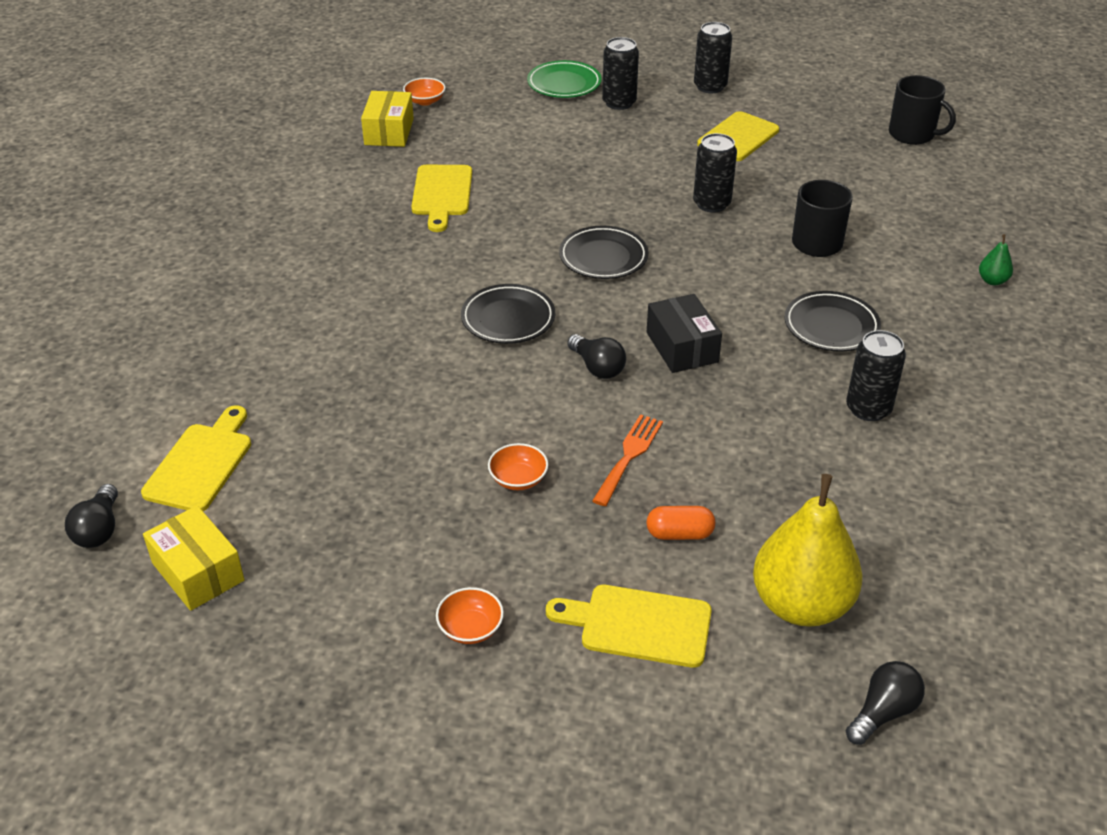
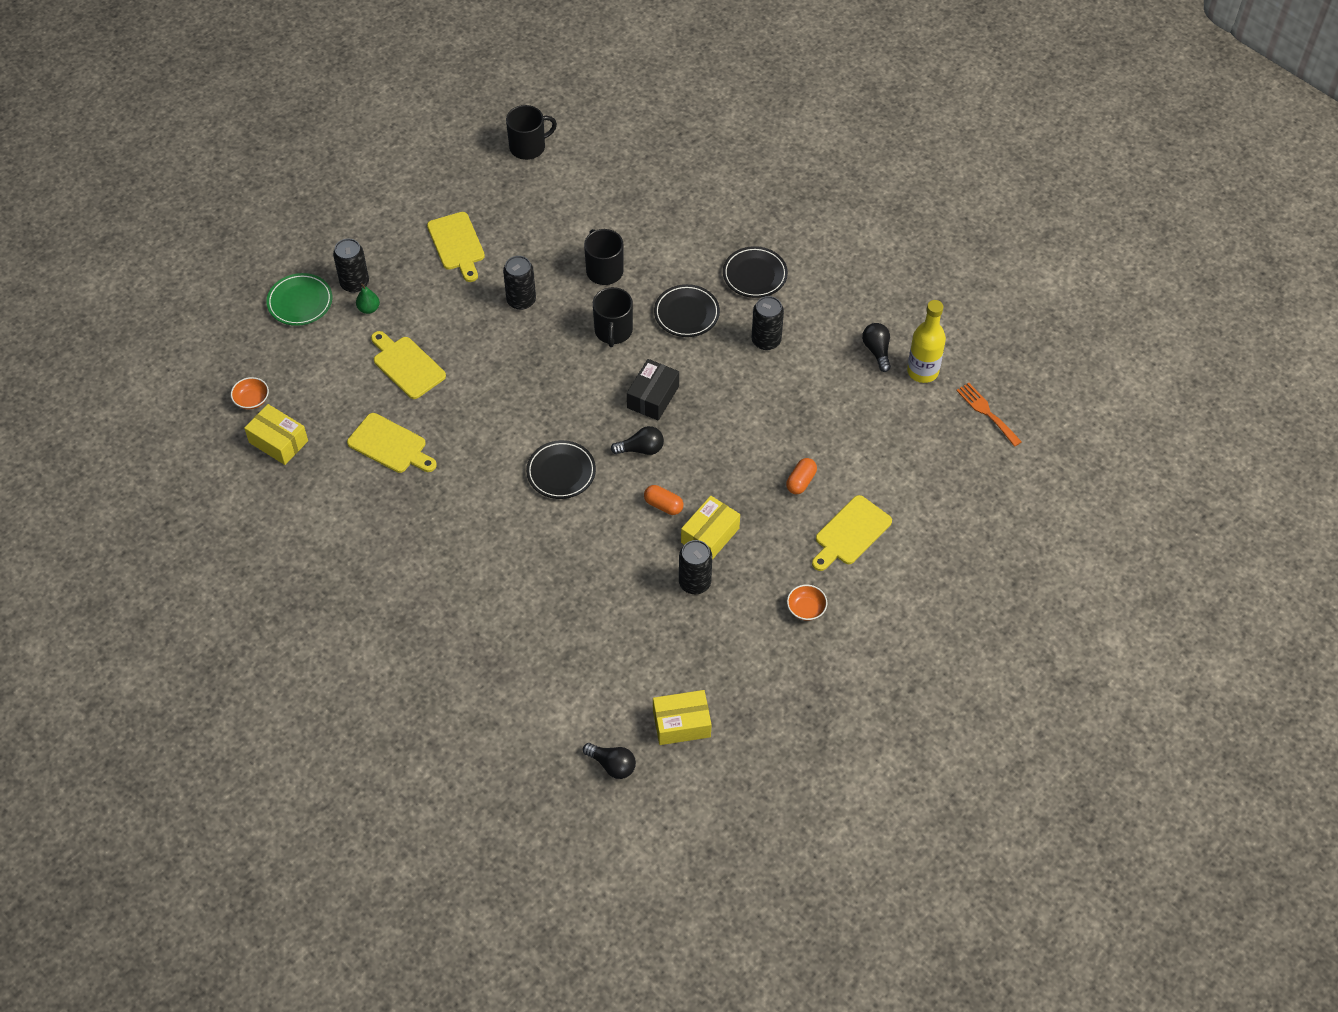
camera: 60 degrees left, 15 degrees up
yellow cutting board [141,405,251,511] -> yellow cutting board moved to [371,331,446,399]
orange bowl [488,443,548,490] -> yellow box [681,496,740,560]
black plate [559,225,648,279] -> black plate moved to [723,246,788,298]
orange fork [592,414,663,506] -> orange fork moved to [956,383,1022,447]
black box [647,294,722,373] -> black box turned 75 degrees counterclockwise [627,359,679,421]
black can [694,22,732,93] -> black can moved to [679,540,712,594]
yellow pear [753,474,862,627] -> none
black light bulb [846,661,925,745] -> black light bulb moved to [862,323,891,372]
green pear [979,234,1013,286] -> green pear moved to [356,283,380,314]
none -> black mug [593,287,633,347]
none -> orange capsule [644,485,683,515]
none -> yellow bottle [907,300,946,383]

